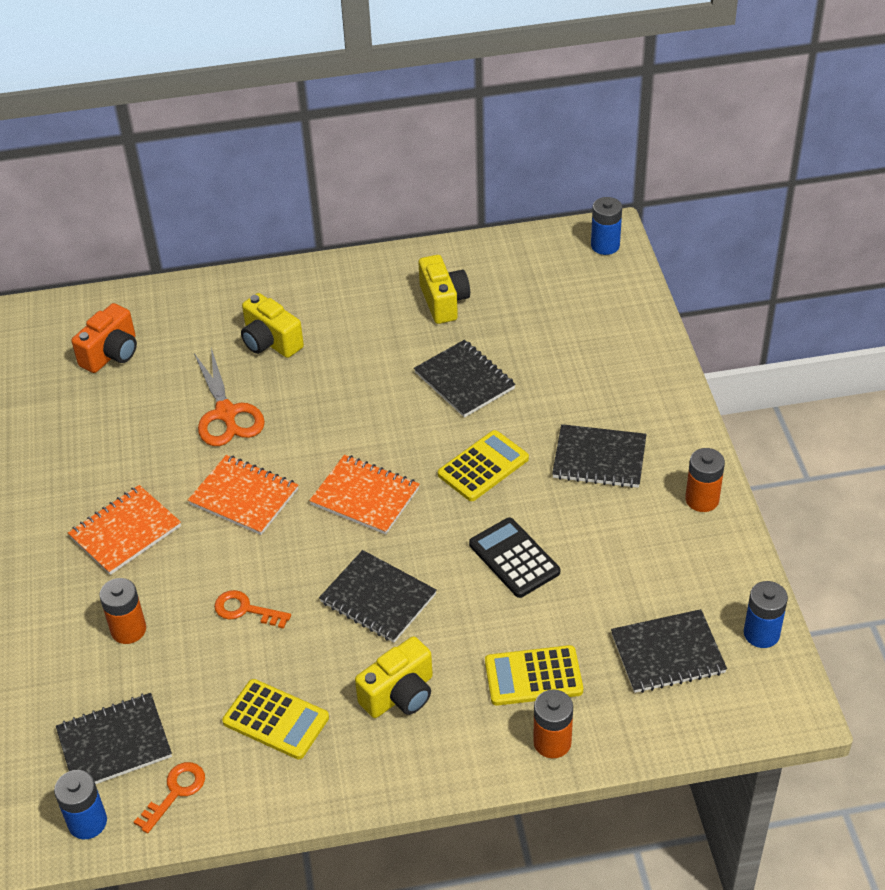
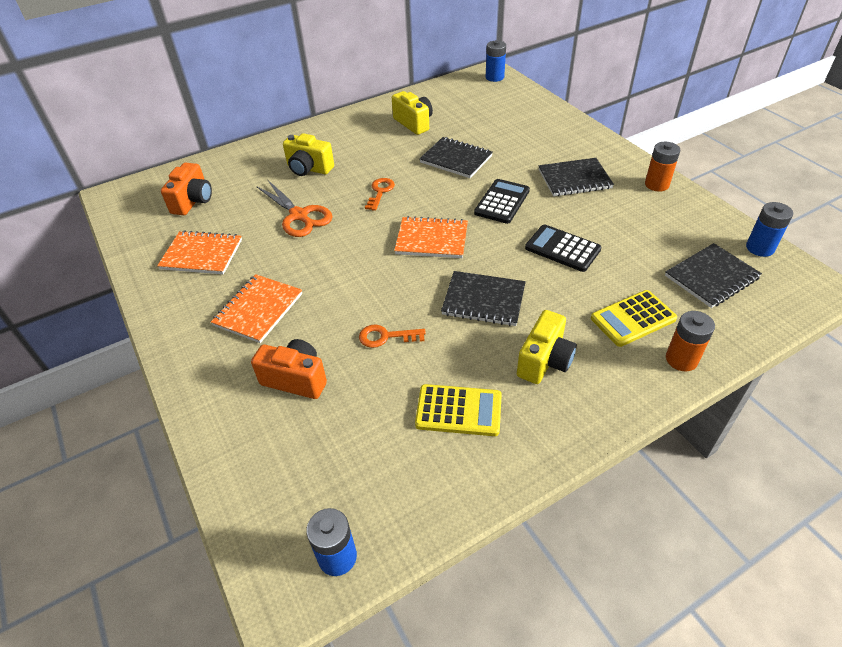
camera: 20 degrees left, 0 degrees up
black notebook [56,693,172,784] -> none
orange battery [99,578,146,644] -> orange camera [251,339,327,399]
orange key [134,762,205,833] -> orange key moved to [365,178,395,211]
orange notebook [188,455,298,535] -> orange notebook moved to [157,230,242,274]
yellow calculator [438,430,529,501] -> black calculator [474,179,530,224]

